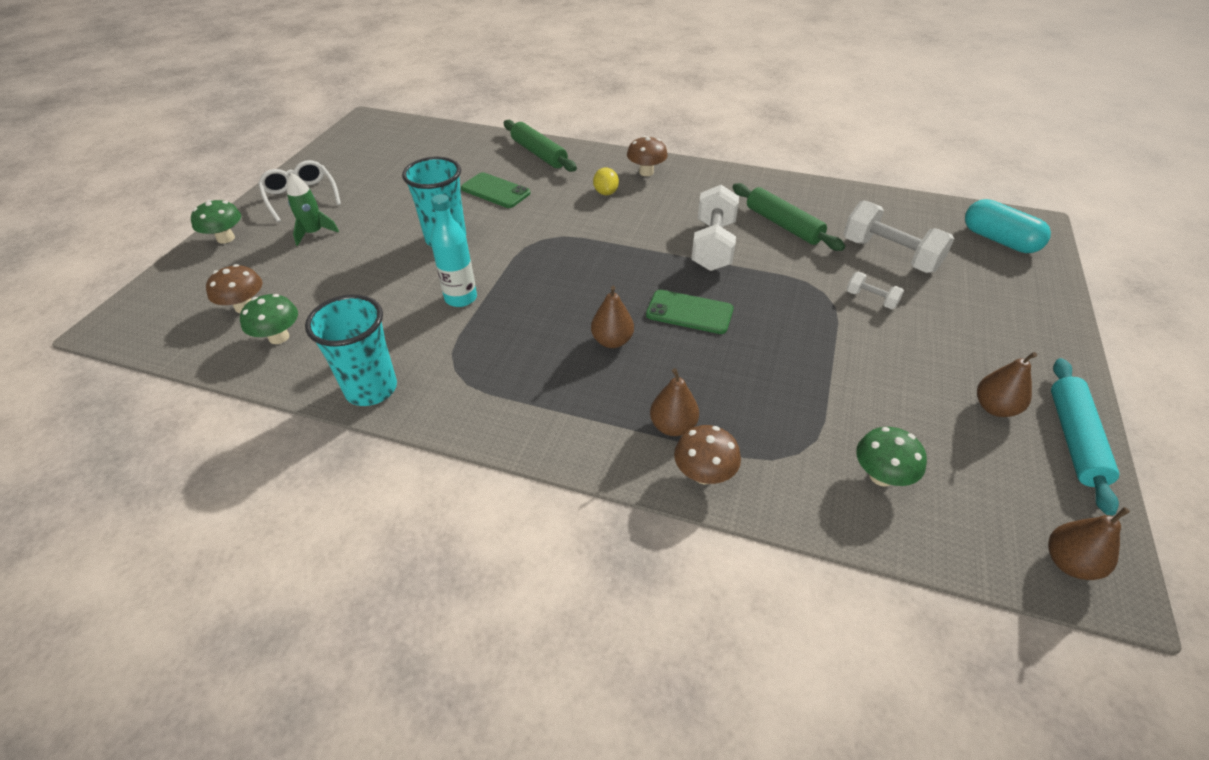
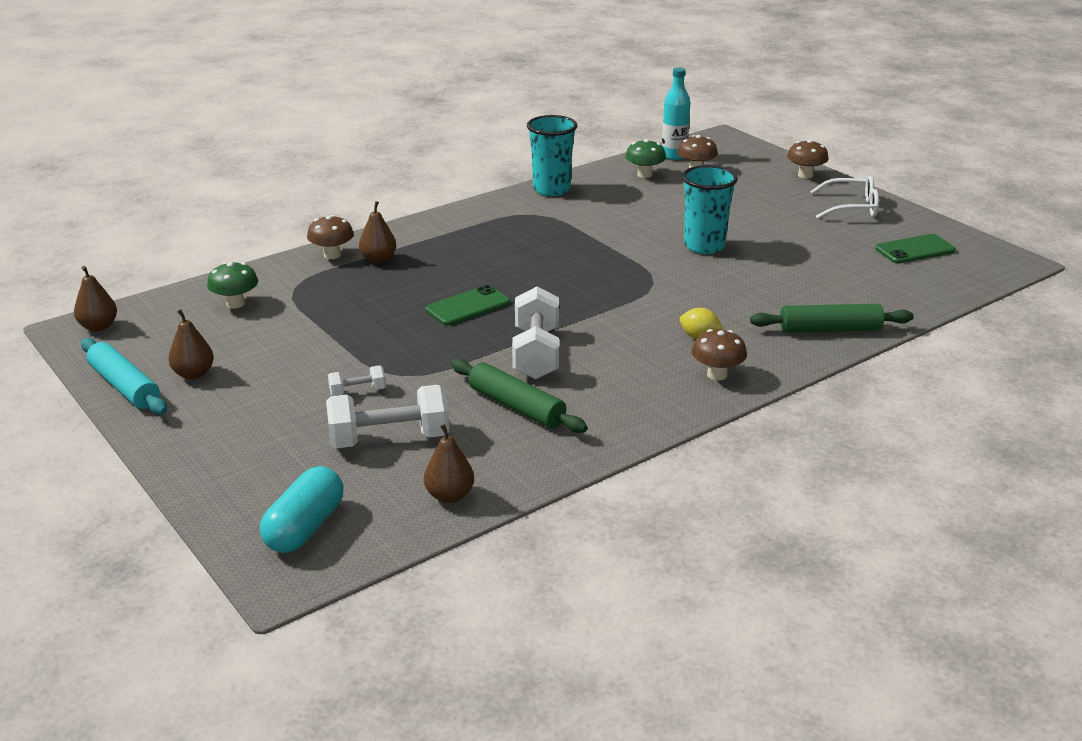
camera: 125 degrees right, 15 degrees down
green mushroom [191,200,241,244] -> brown mushroom [787,140,829,179]
green rocket [287,173,339,246] -> none
turquoise bottle [431,194,477,307] -> turquoise bottle moved to [662,67,691,160]
green phone [461,172,530,208] -> green phone moved to [875,234,956,264]
brown pear [591,286,634,348] -> brown pear moved to [424,424,474,503]
white dumbbell [691,185,739,271] -> white dumbbell turned 45 degrees clockwise [512,286,559,380]
green rolling pin [732,183,845,251] -> green rolling pin turned 45 degrees clockwise [451,359,588,433]
turquoise capsule [965,199,1051,253] -> turquoise capsule turned 60 degrees counterclockwise [260,466,344,553]

